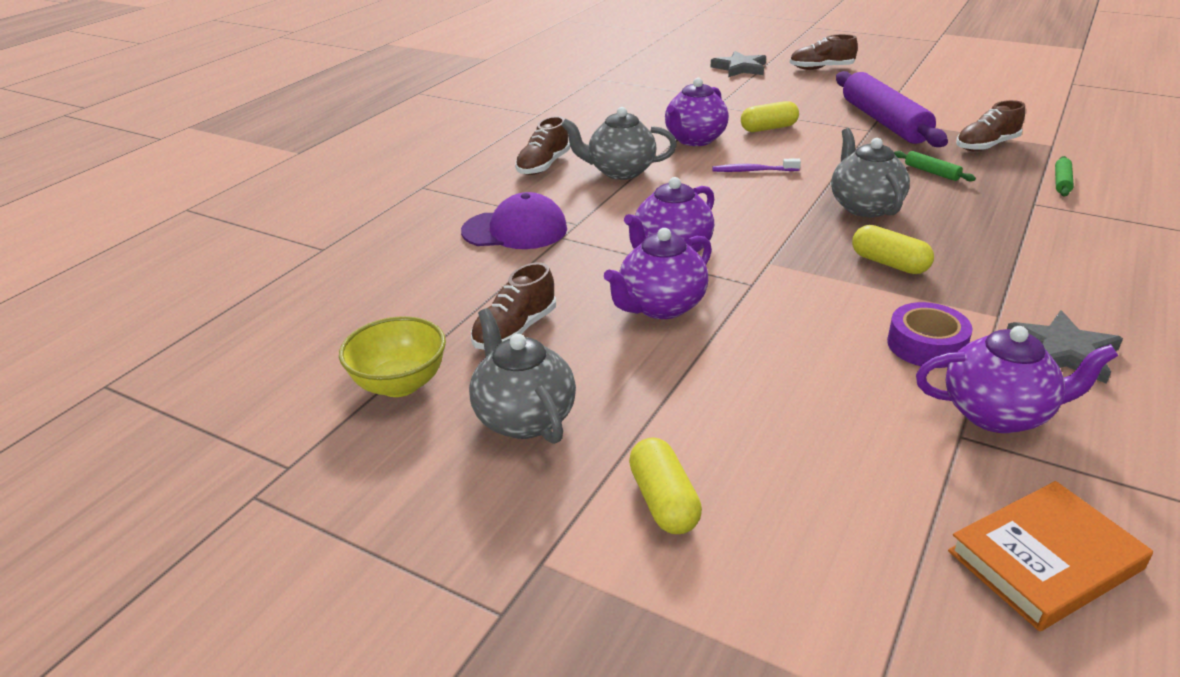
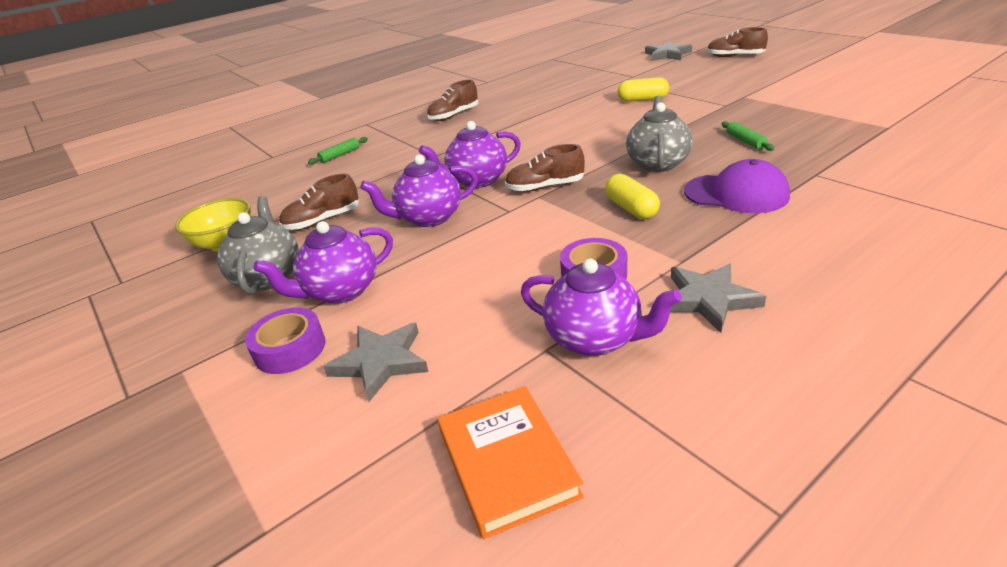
camera: 25 degrees right, 0 degrees up
purple cap [461,192,567,249] -> purple cap moved to [684,159,790,213]
grey teapot [561,107,677,180] -> none
yellow capsule [629,437,702,534] -> purple tape [245,308,325,374]
purple teapot [665,78,729,146] -> purple teapot moved to [253,221,393,304]
purple toothbrush [712,158,801,172] -> none
purple rolling pin [836,71,948,147] -> none
orange book [948,481,1153,631] -> orange book turned 75 degrees clockwise [438,386,584,539]
brown shoe [956,100,1025,151] -> brown shoe moved to [505,144,585,192]
green rolling pin [1055,156,1074,196] -> green rolling pin moved to [308,137,368,164]
none -> grey star [323,323,429,402]

